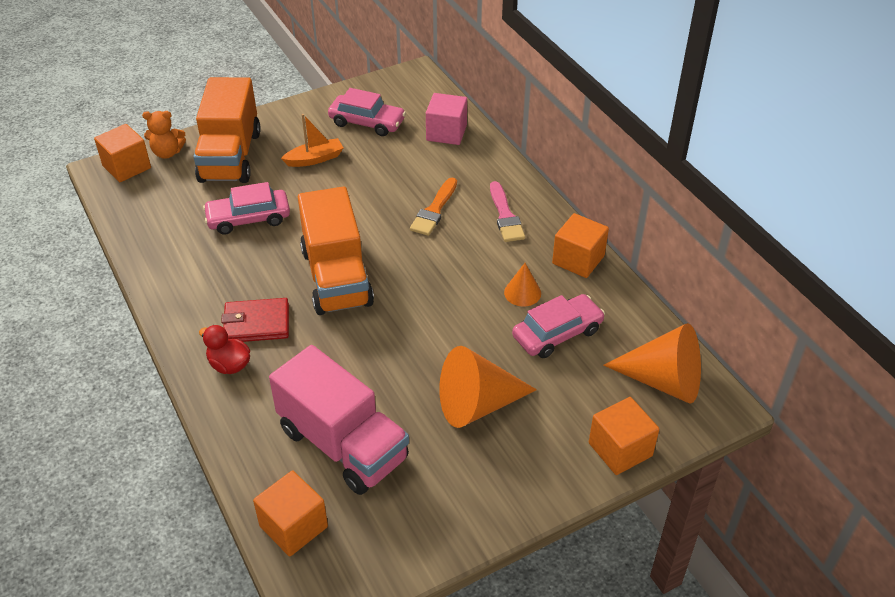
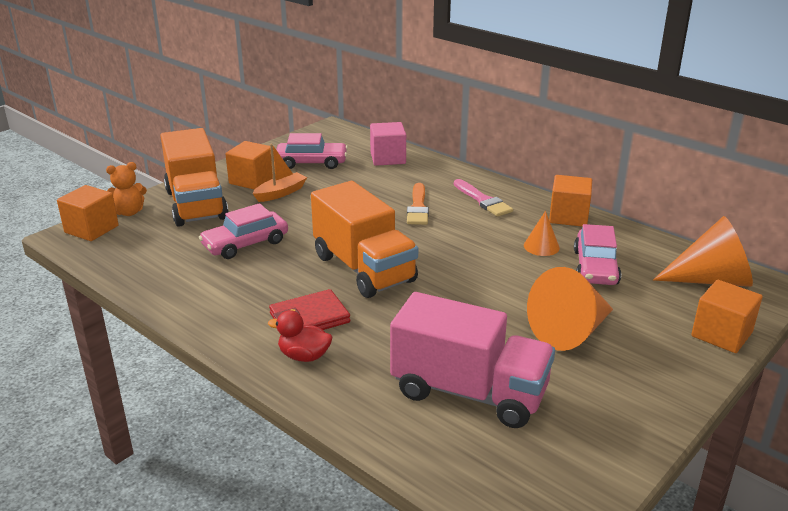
camera: 20 degrees left, 15 degrees down
orange cube [253,470,328,557] -> orange cube moved to [225,141,273,190]
pink car [512,294,605,358] -> pink car turned 150 degrees clockwise [574,224,621,285]

